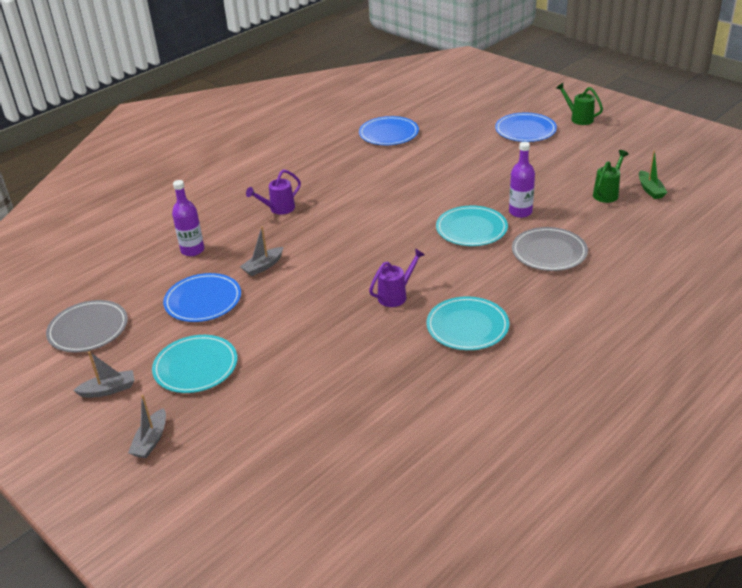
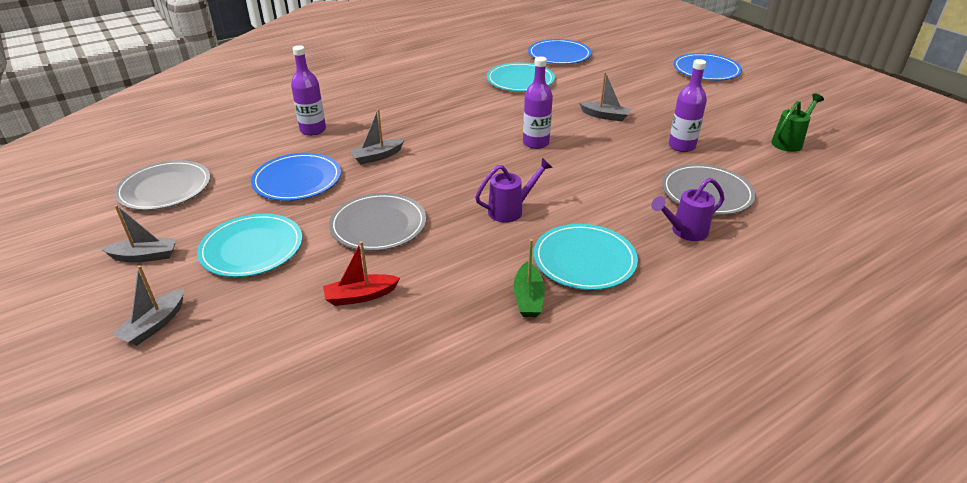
camera: 10 degrees right, 0 degrees up
purple watering can [246,169,301,215] -> purple watering can moved to [651,178,725,241]
turquoise plate [436,206,508,246] -> turquoise plate moved to [487,62,555,92]
green watering can [556,83,603,125] -> none
green boat [639,150,668,199] -> green boat moved to [514,239,545,317]
none -> red boat [323,241,400,306]
none -> grey plate [329,193,426,251]
none -> purple bottle [523,56,553,149]
none -> grey boat [579,72,631,121]

